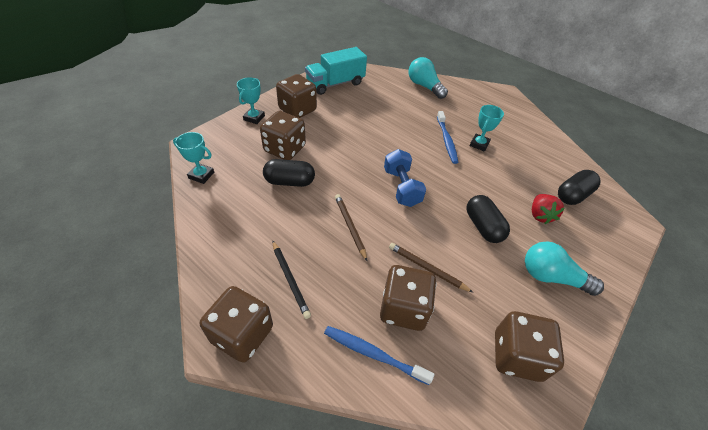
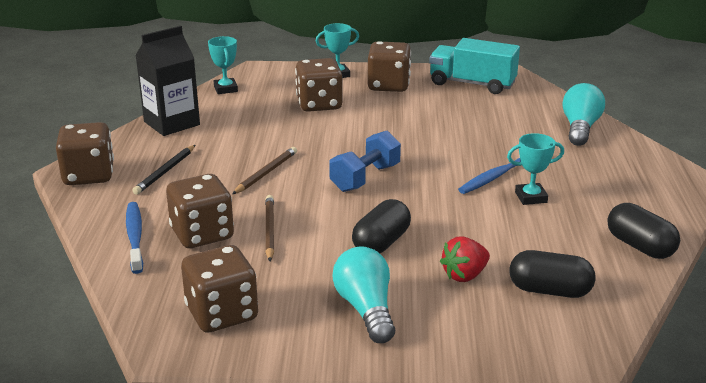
camera: 55 degrees right, 20 degrees down
black capsule [263,159,315,187] -> black capsule moved to [608,203,680,259]
none -> black carton [135,26,200,136]

